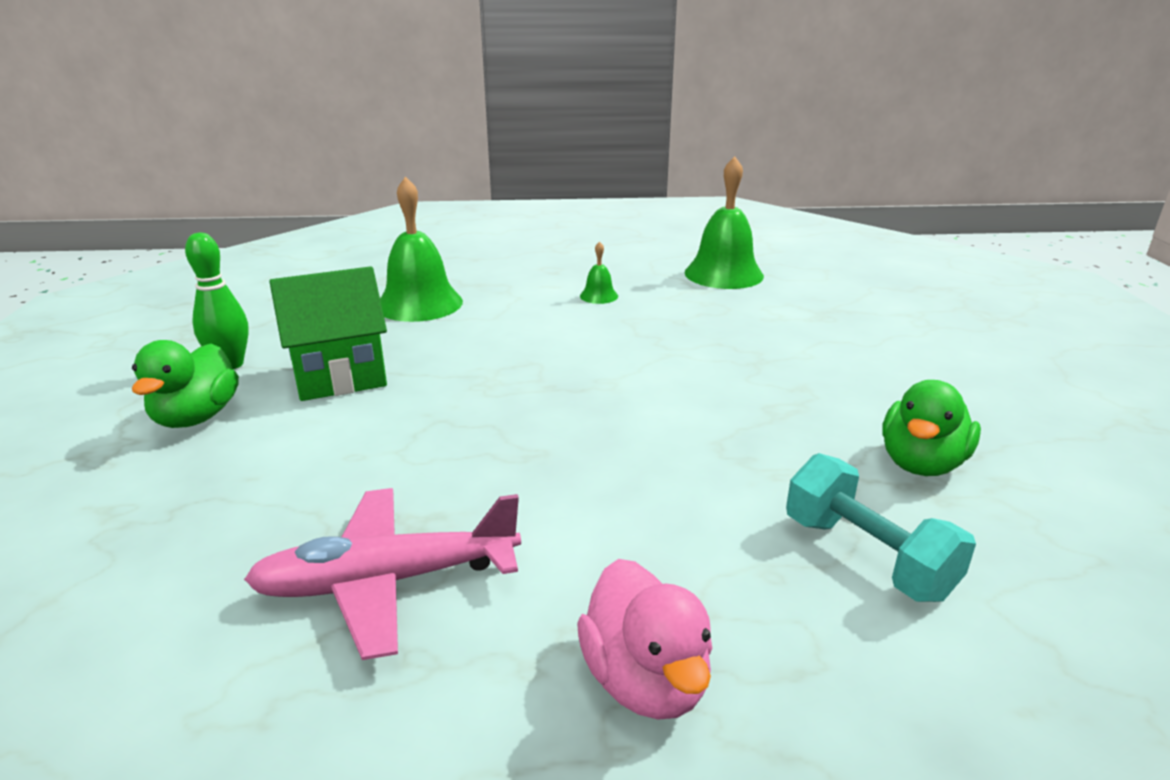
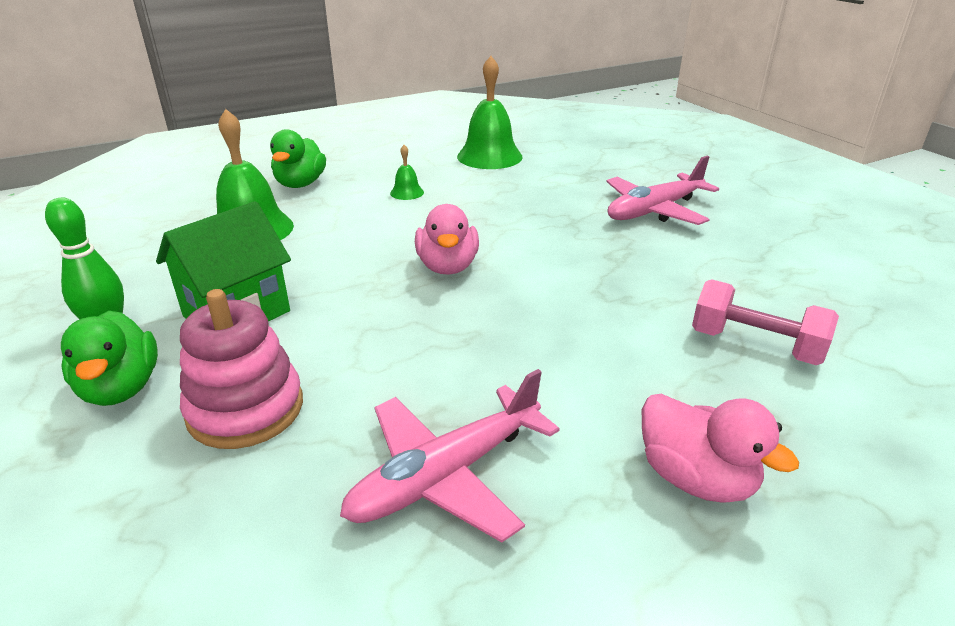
camera: 25 degrees left, 5 degrees up
turquoise dumbbell [786,453,976,602] -> pink dumbbell [692,279,839,365]
green duck [882,380,981,476] -> green duck moved to [270,129,326,188]
none -> pink stacking toy [180,289,303,449]
none -> pink duck [415,204,479,275]
none -> pink plane [607,156,719,225]

